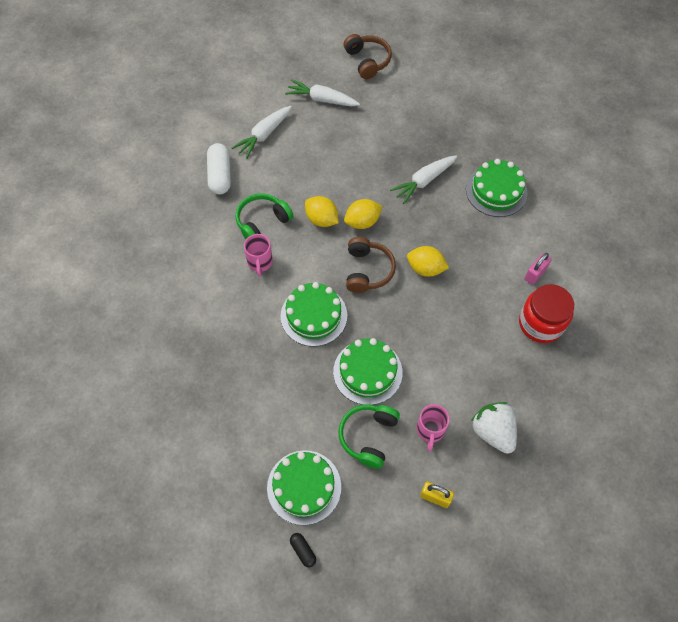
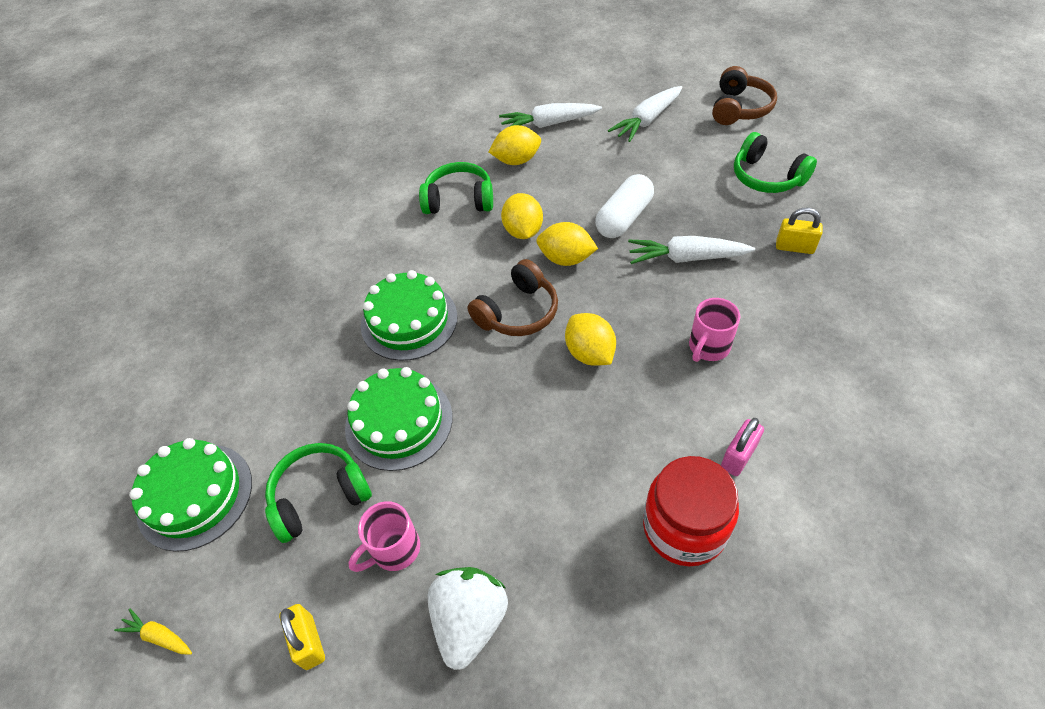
camera: 45 degrees right, 10 degrees down
white capsule [207,143,231,194] -> white capsule moved to [595,174,654,238]
pink mug [244,234,273,277] -> pink mug moved to [689,298,740,362]
white carrot [285,79,360,106] -> white carrot turned 105 degrees counterclockwise [608,86,682,142]
black capsule [290,533,316,568] -> none
green cake [466,159,528,217] -> none
pink padlock [525,253,551,285] -> pink padlock turned 45 degrees counterclockwise [721,418,764,476]
none -> yellow carrot [114,608,192,655]
none -> yellow lemon [489,125,541,165]
none -> green headphones [734,132,817,193]
none -> yellow padlock [776,208,823,254]

